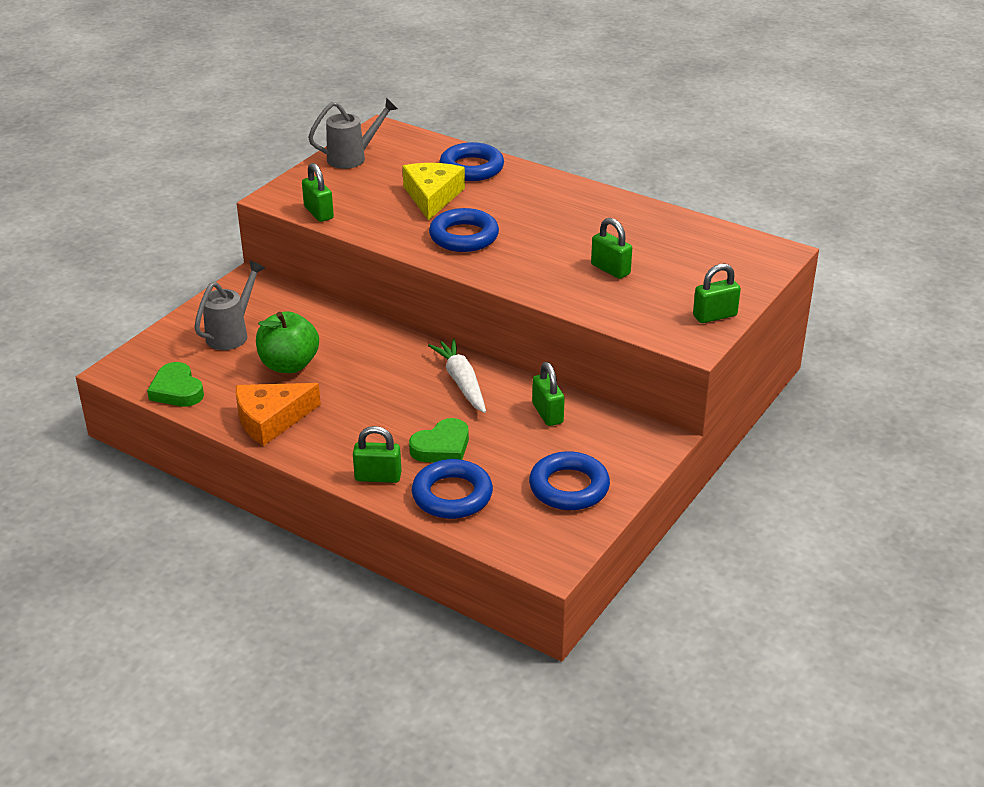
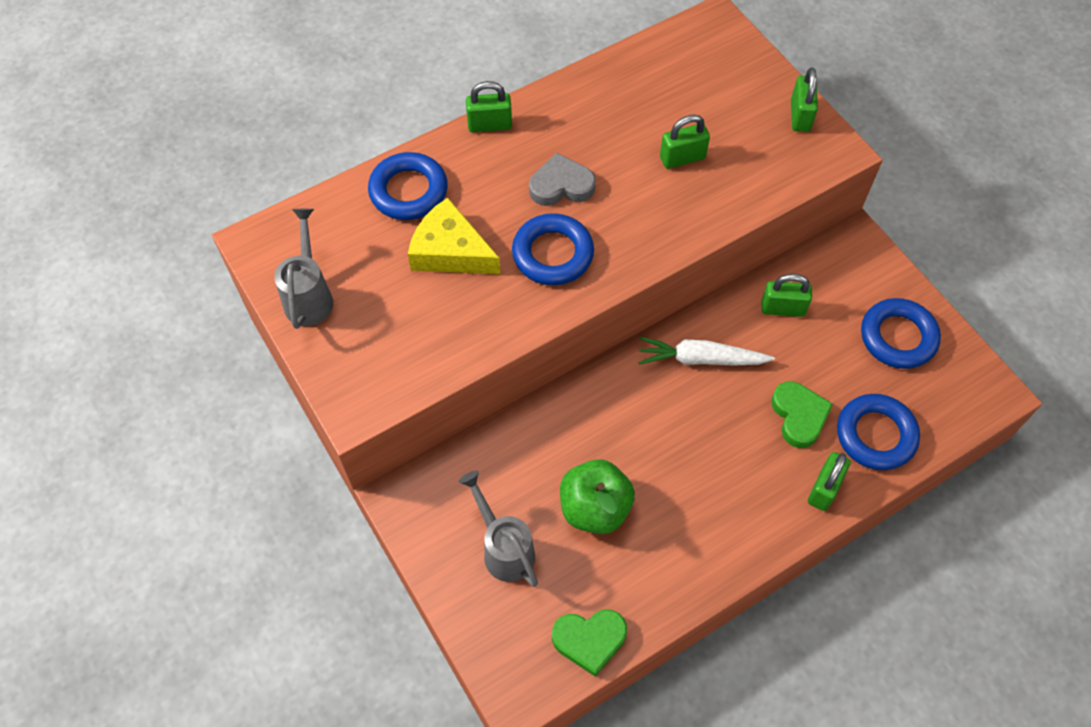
camera: 65 degrees left, 25 degrees up
orange cheese [236,383,321,446] -> none
green padlock [302,163,334,222] -> green padlock moved to [466,81,512,132]
none -> grey heart [529,153,596,206]

